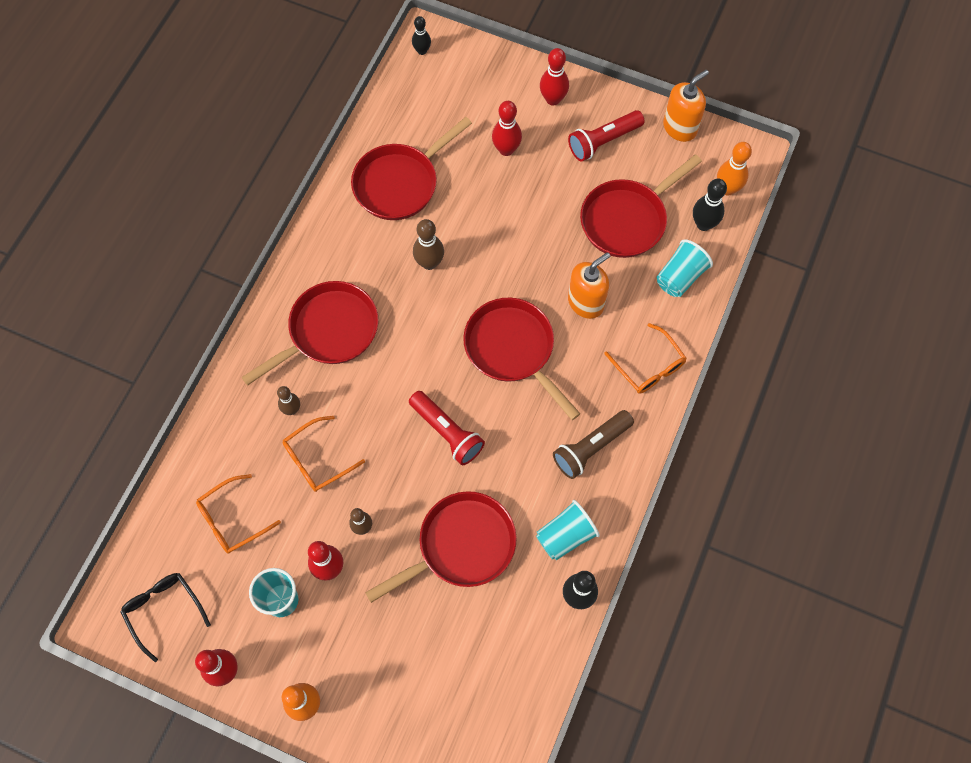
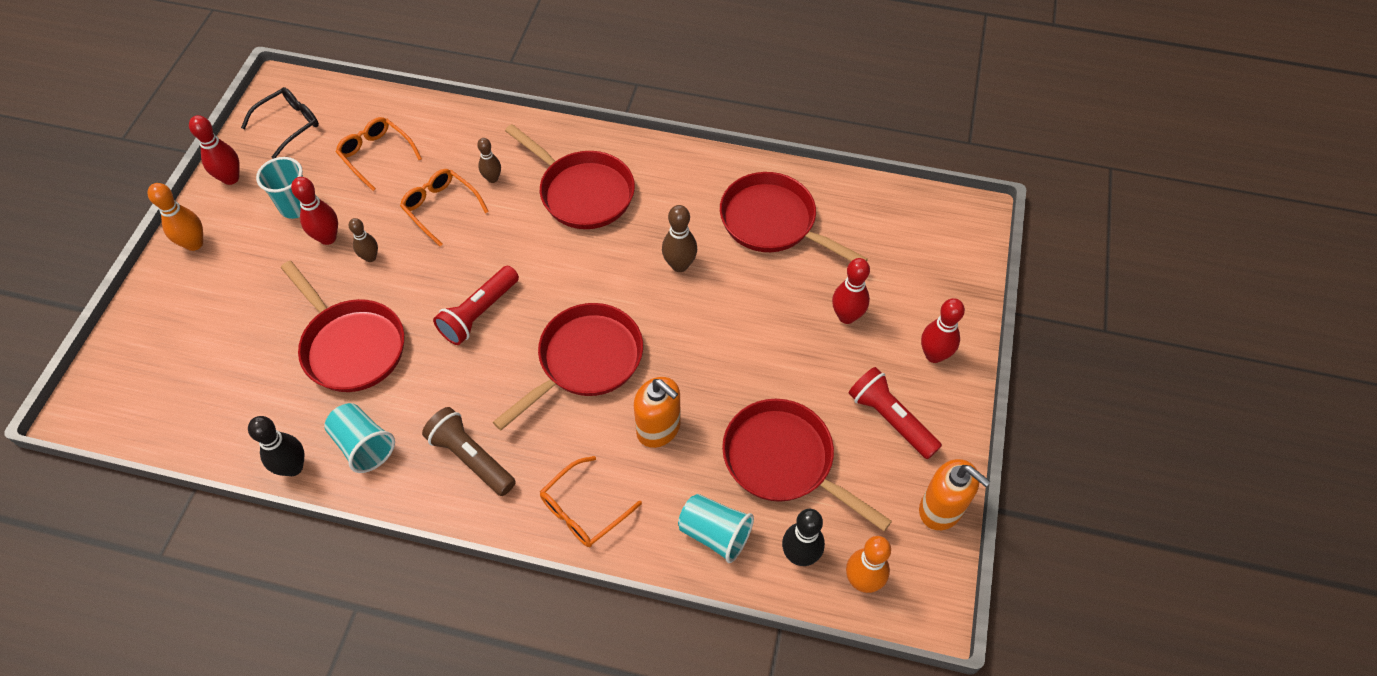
camera: 80 degrees right, 10 degrees down
black bowling pin [412,16,431,55] -> none

